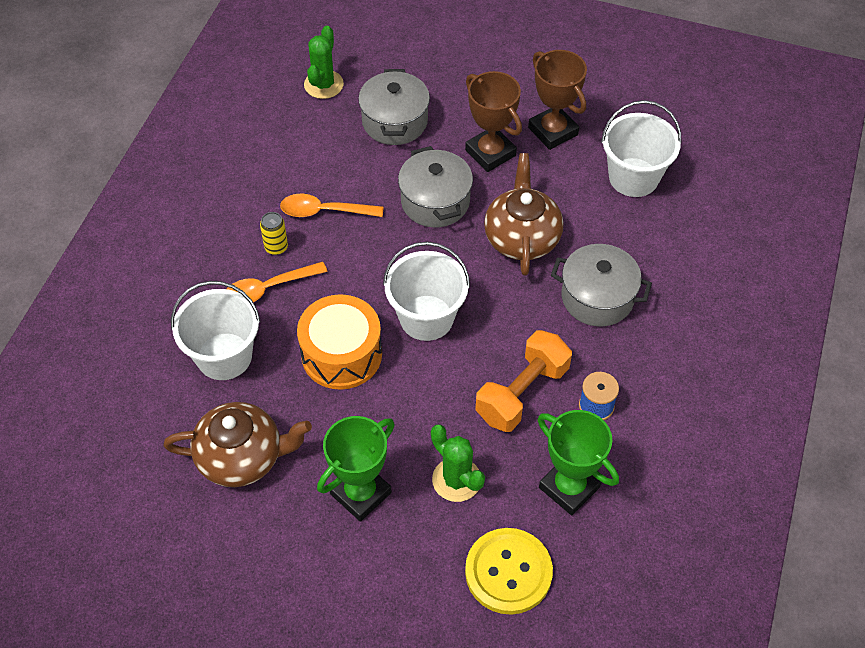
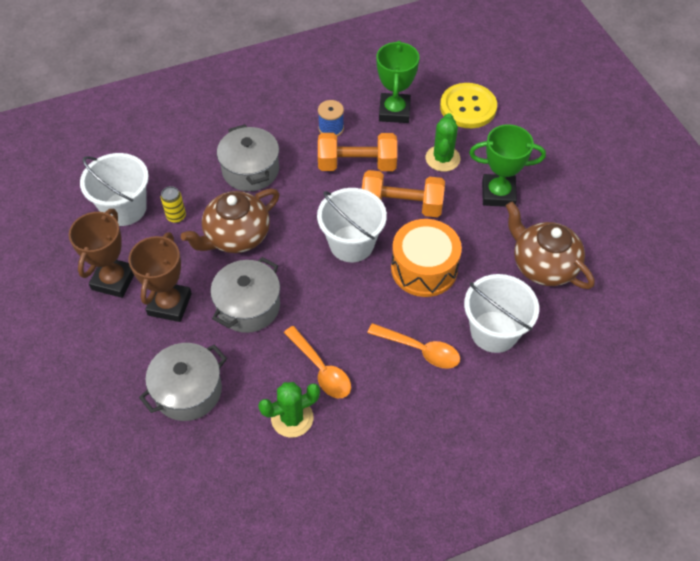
camera: 130 degrees left, 0 degrees up
yellow can [260,212,288,255] -> yellow can moved to [161,186,186,223]
green cactus [304,26,344,99] -> green cactus moved to [258,382,320,438]
none -> orange dumbbell [362,170,445,217]

